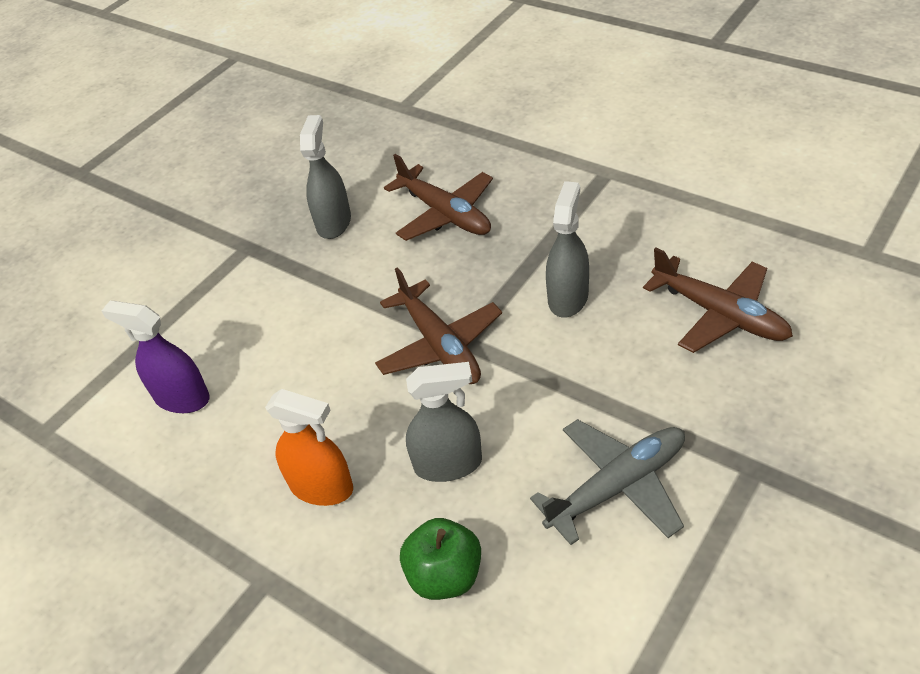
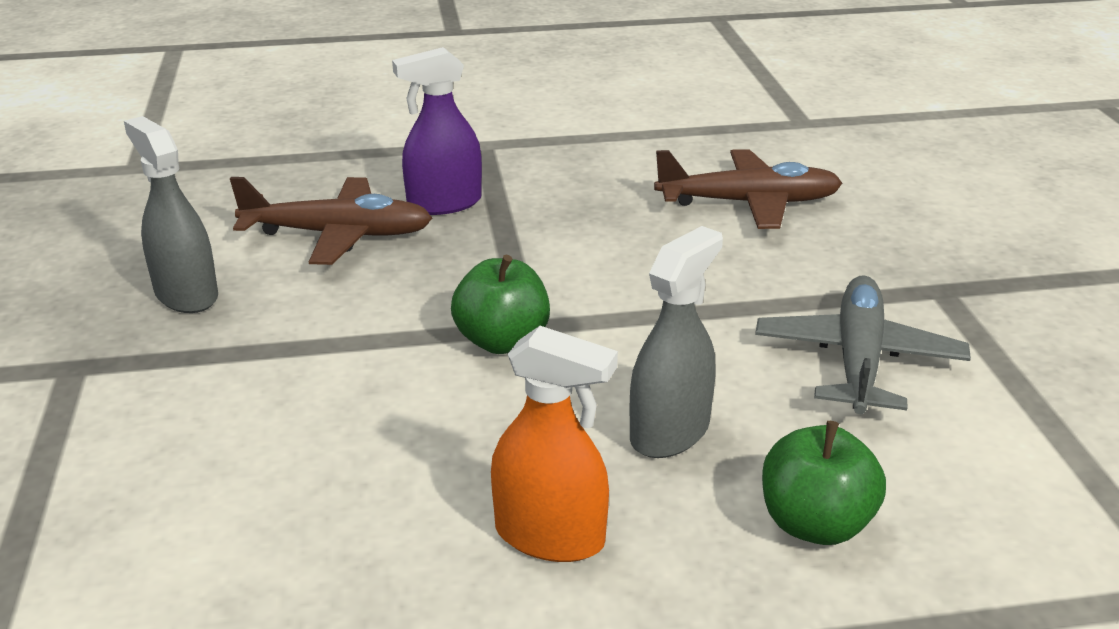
camera: 50 degrees left, 15 degrees down
purple spray bottle [102,301,210,413] -> purple spray bottle moved to [392,47,482,215]
orange spray bottle [265,389,353,506] -> orange spray bottle turned 45 degrees clockwise [491,326,618,562]
brown plane [375,267,502,384] -> green apple [451,255,550,354]
grey spray bottle [546,181,589,318] -> none

